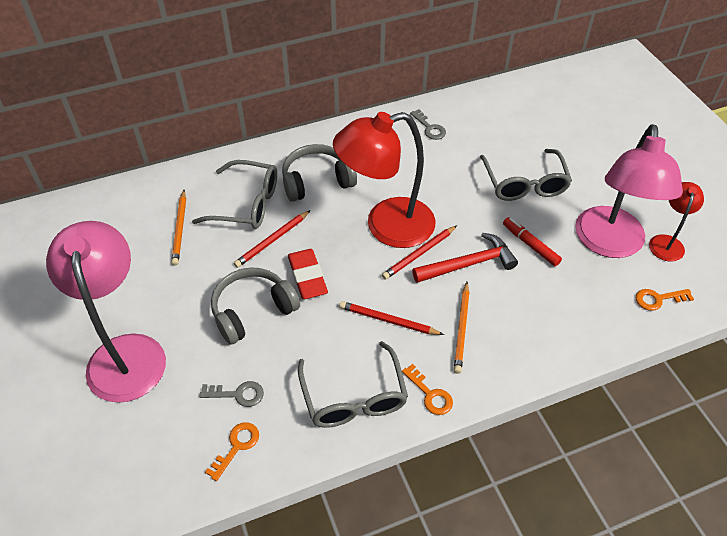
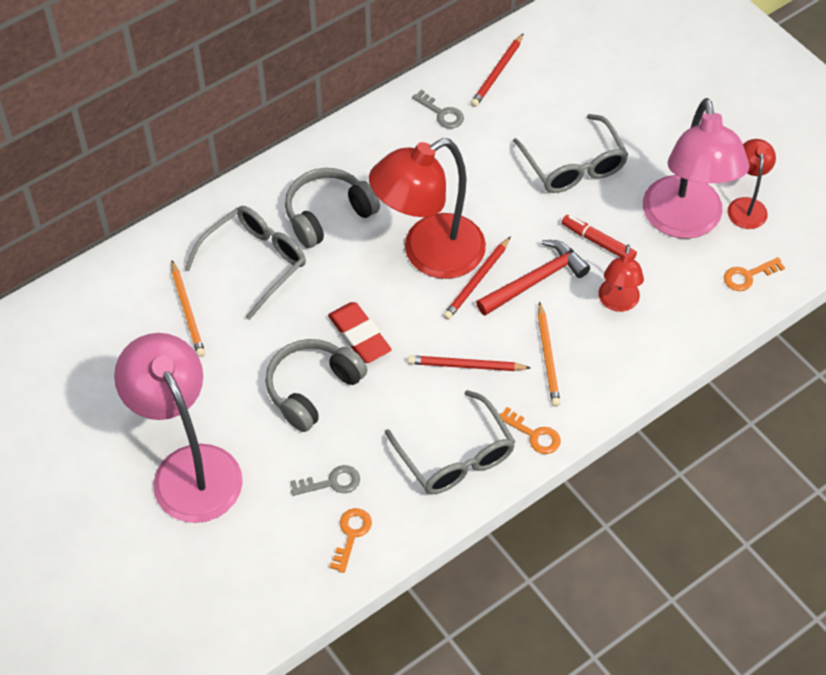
camera: 15 degrees left, 5 degrees up
grey glasses [192,160,277,229] -> grey glasses turned 45 degrees counterclockwise [185,206,306,320]
red pencil [234,210,311,268] -> red pencil moved to [471,33,524,107]
none -> red lamp [599,245,644,312]

